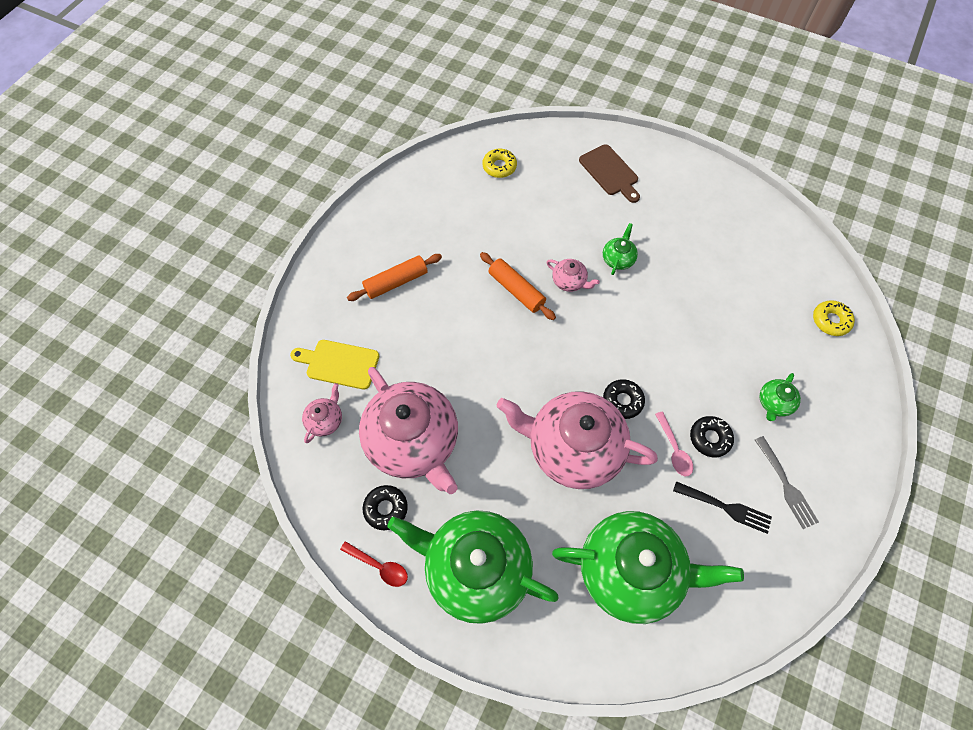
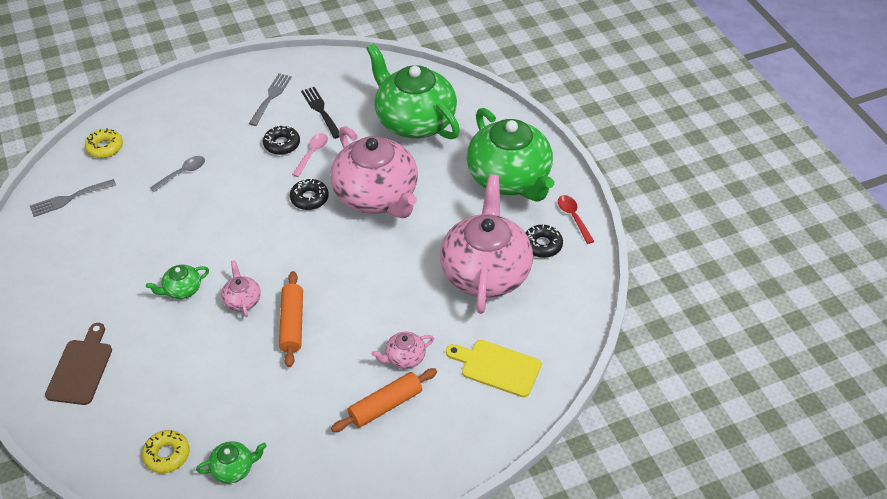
camera: 140 degrees left, 15 degrees down
yellow cutting board [290,340,379,390] -> yellow cutting board turned 150 degrees clockwise [446,340,541,397]
pink teapot [302,383,342,443] -> pink teapot moved to [372,332,434,369]
orange rolling pin [347,254,442,301] -> orange rolling pin turned 45 degrees counterclockwise [331,368,437,432]
green teapot [760,373,801,421] -> green teapot moved to [196,441,267,483]
none -> grey fork [30,179,116,217]
none -> grey spoon [150,156,205,192]

